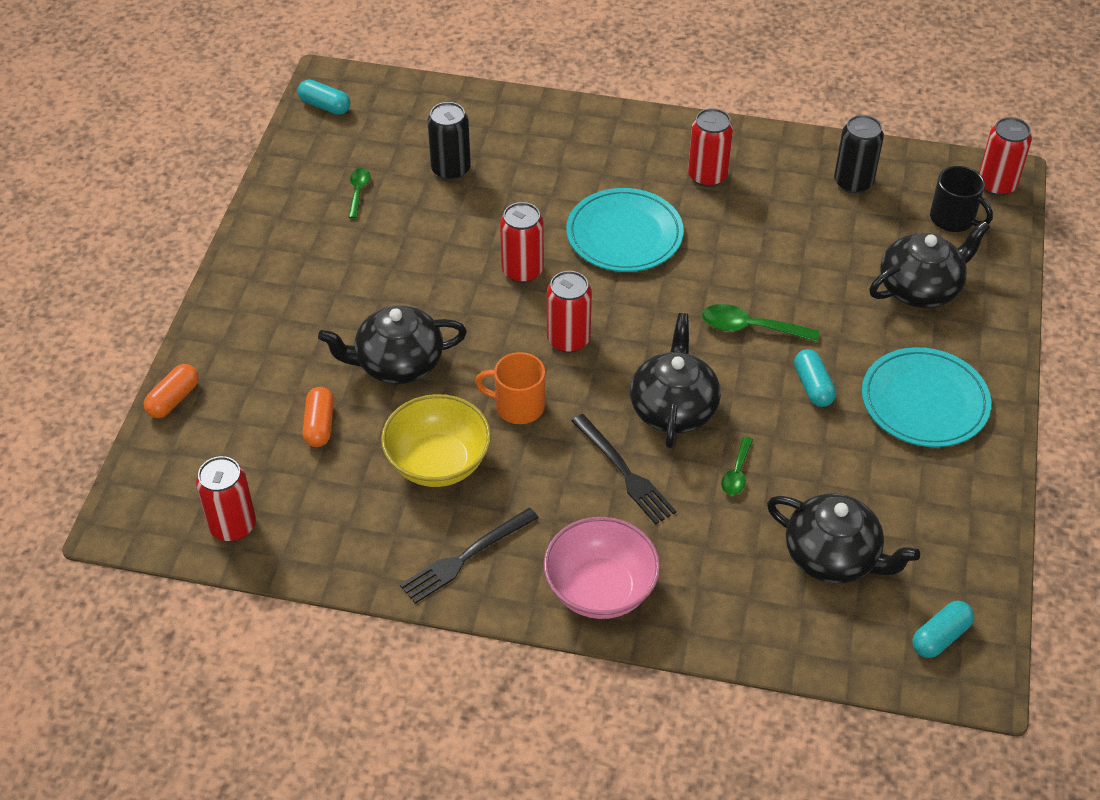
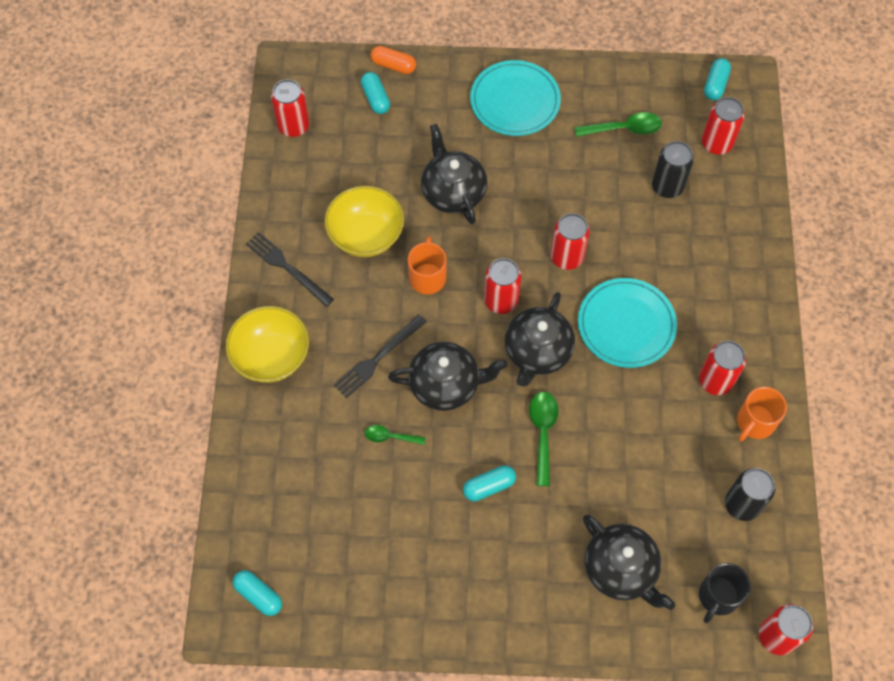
camera: 80 degrees right, 15 degrees up
orange capsule [303,387,334,447] -> none
green spoon [348,168,370,219] -> green spoon [574,112,662,137], size x1.61
pink bowl [543,517,660,619] -> yellow bowl [226,306,309,383]
black teapot [767,494,920,583] -> black teapot moved to [505,292,575,387]
turquoise plate [862,347,991,447] -> turquoise plate moved to [470,60,561,136]
none -> turquoise capsule [361,72,390,114]
none -> red can [702,97,745,155]
none -> orange mug [737,387,787,442]

